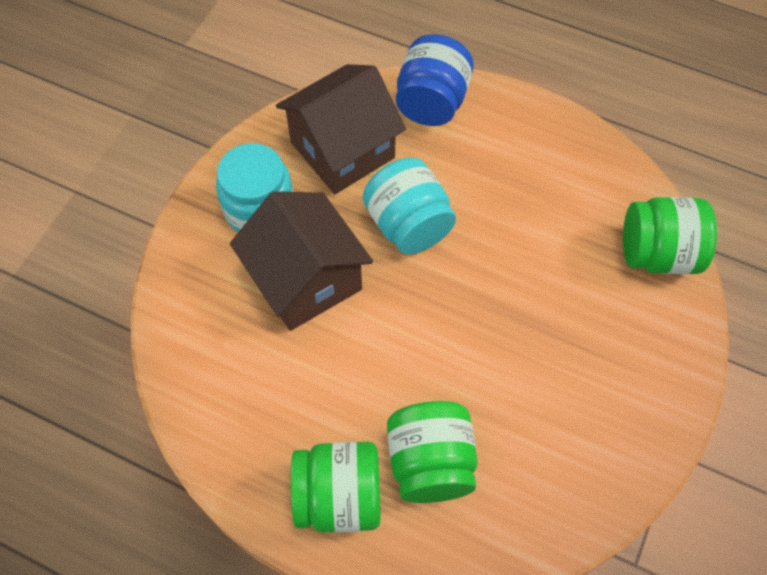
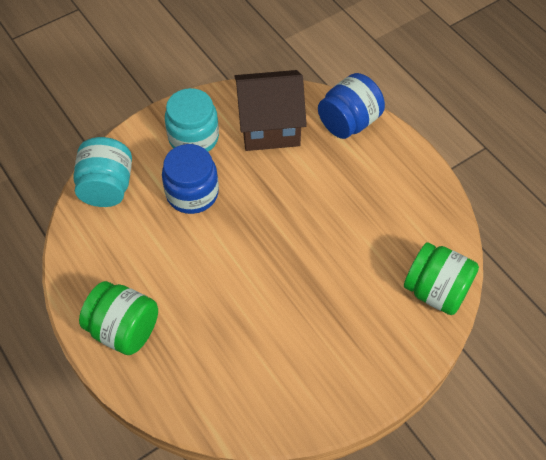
camera: 30 degrees right, 5 degrees down
brown house [230,191,373,331] -> blue jar [162,144,219,214]
turquoise jar [363,158,456,255] -> turquoise jar moved to [74,137,132,207]
green jar [387,401,477,503] -> none

